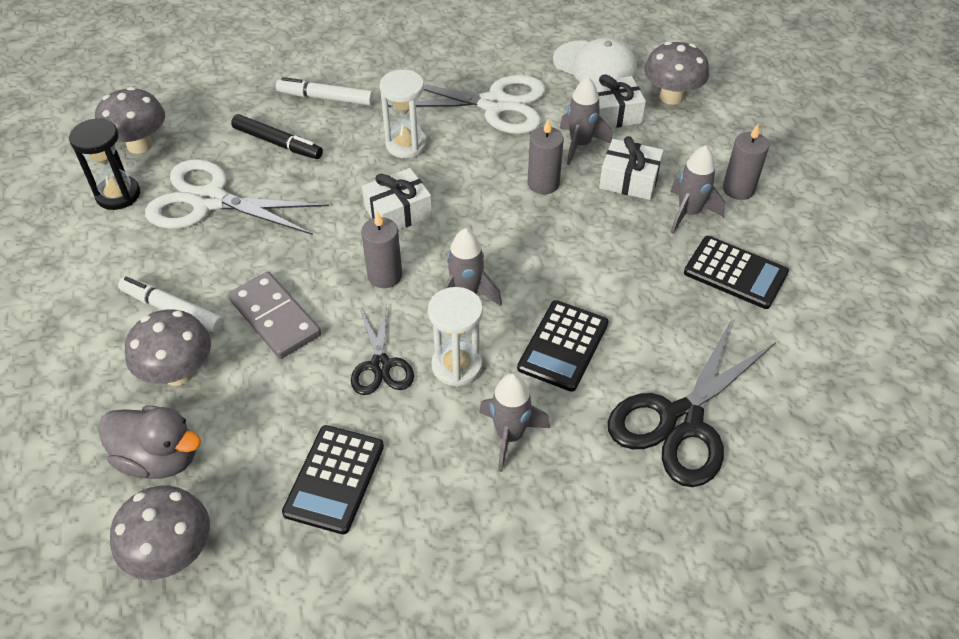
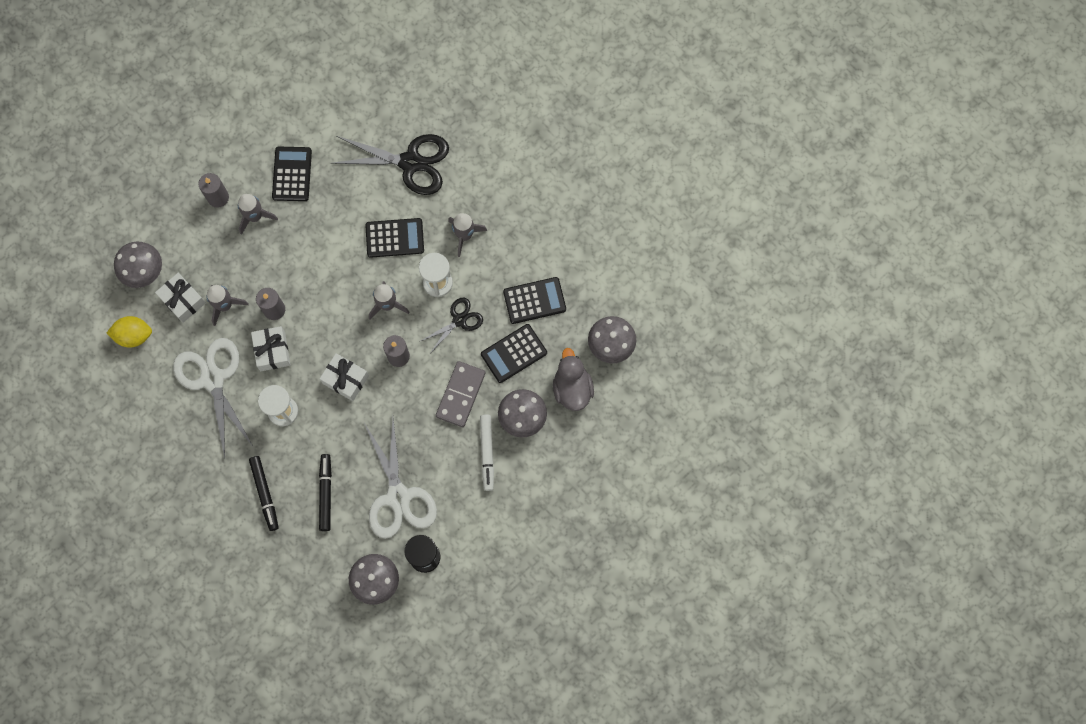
camera: 120 degrees left, 25 degrees up
white marker [276,77,374,105] -> black marker [249,456,279,531]
white cap [553,38,637,82] -> yellow lemon [107,316,152,348]
white gift [599,136,664,200] -> white gift moved to [251,326,290,371]
none -> black calculator [481,324,547,383]

